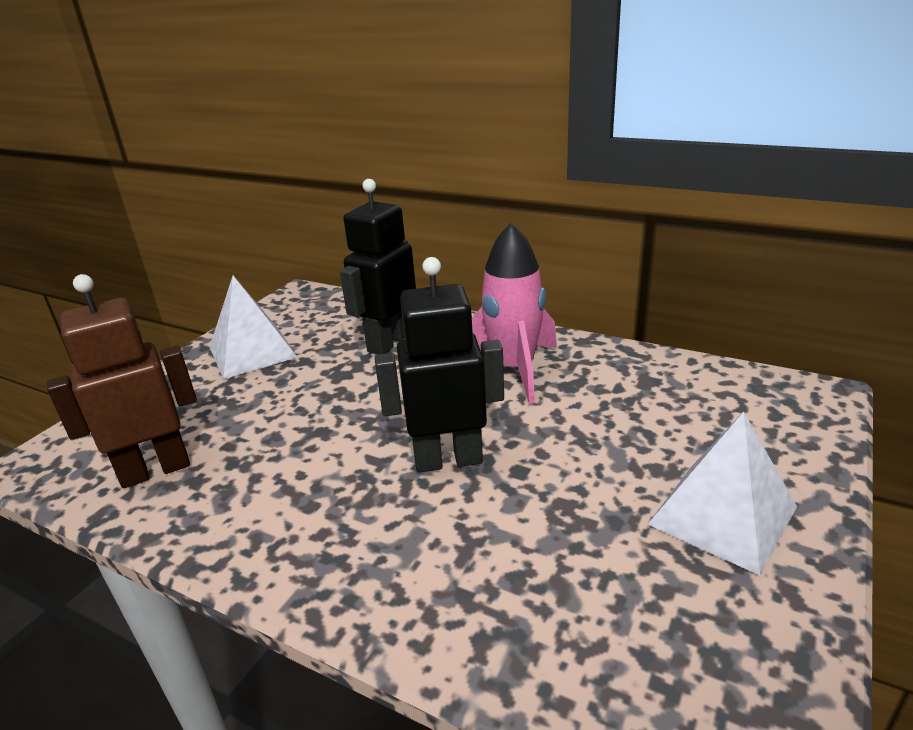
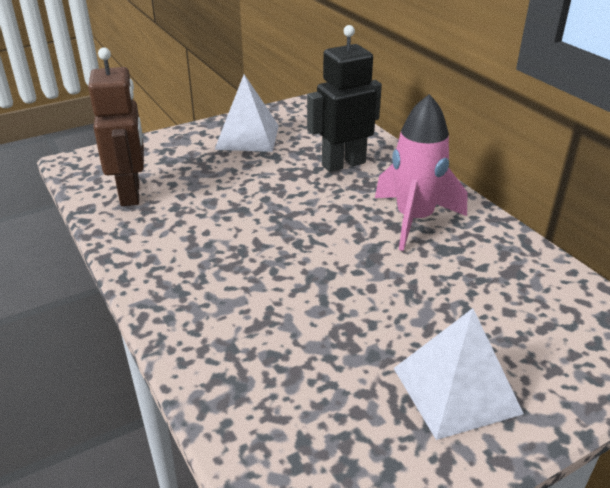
camera: 30 degrees right, 5 degrees up
brown robot [47,274,197,488] -> brown robot turned 75 degrees clockwise [88,47,144,206]
black robot [375,257,504,472] -> none

